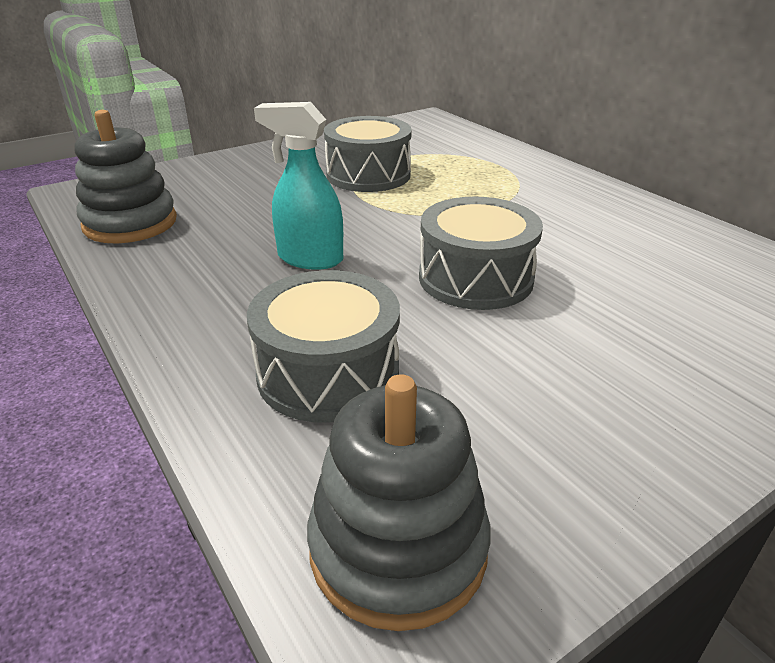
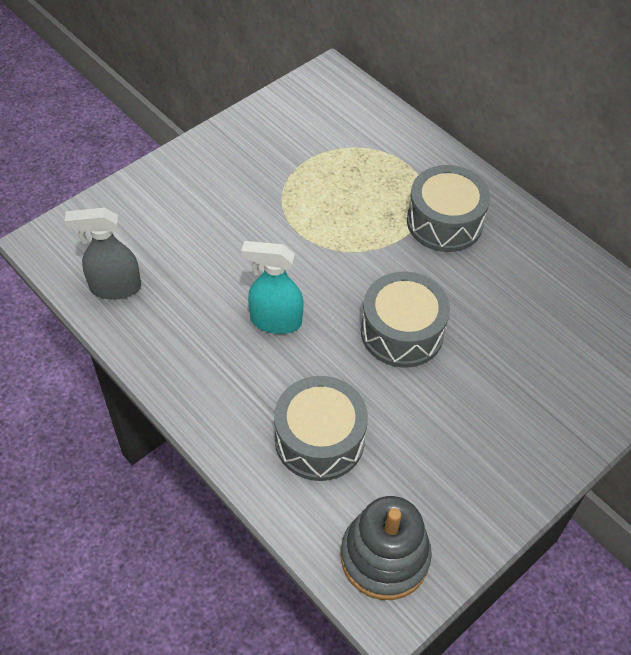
camera: 10 degrees left, 20 degrees up
grey stacking toy [74,110,177,243] -> grey spray bottle [65,207,141,300]
grey drum [324,116,412,192] -> grey drum moved to [407,165,490,252]

